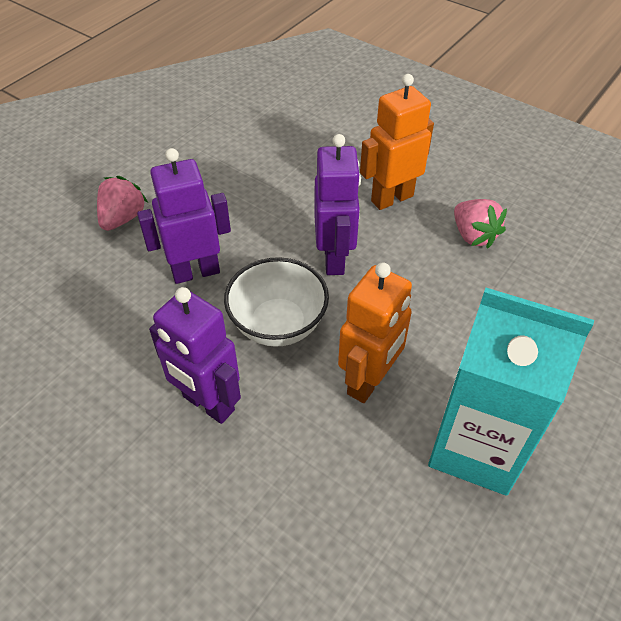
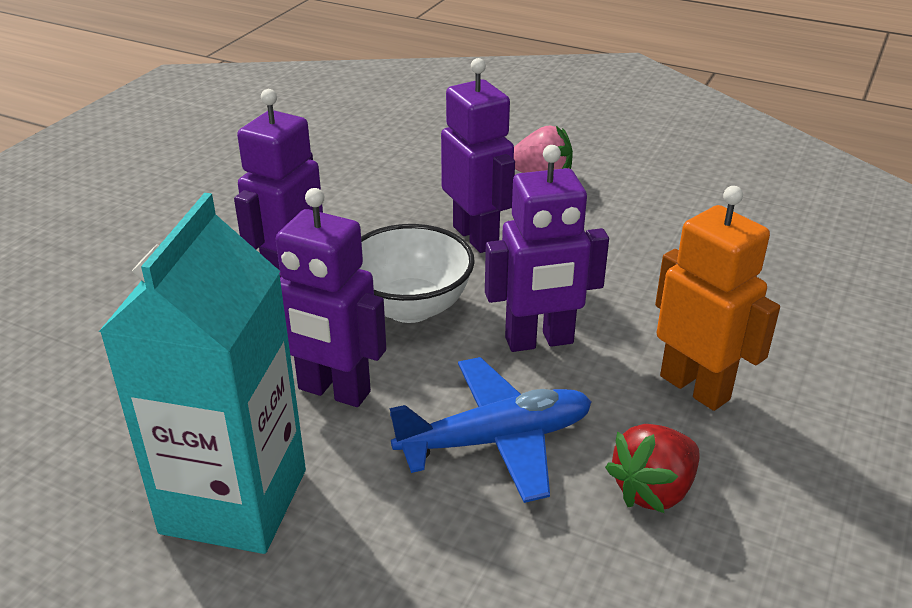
camera: 80 degrees right, 15 degrees down
orange robot [338,262,412,403] -> purple robot [276,188,386,407]
pink strawberry [454,199,507,248] -> red strawberry [605,424,700,513]
none -> blue plane [390,357,591,503]

